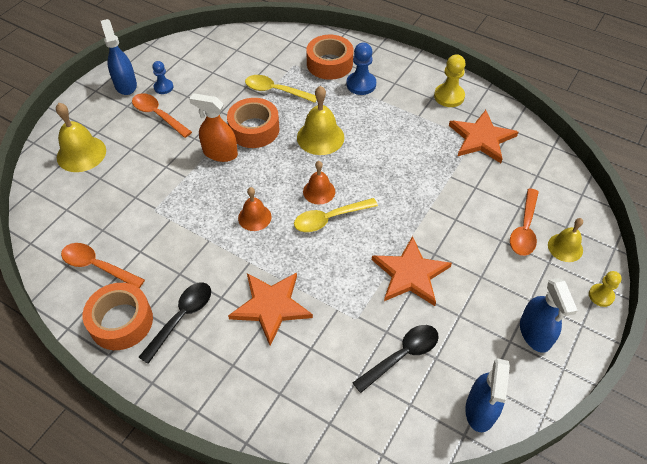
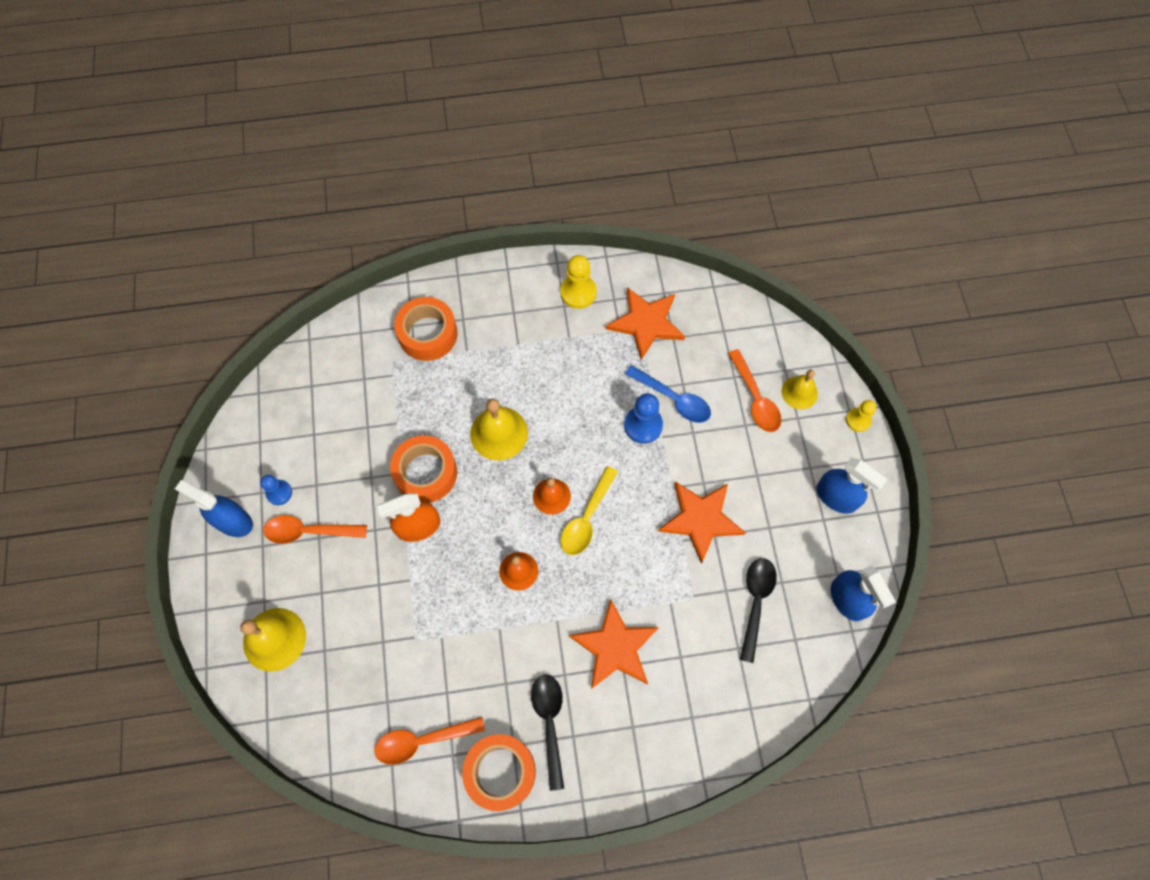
camera: 40 degrees left, 15 degrees up
yellow spoon [245,75,317,103] -> none
blue pawn [346,42,376,95] -> blue pawn moved to [624,393,663,444]
none -> blue spoon [625,365,711,423]

